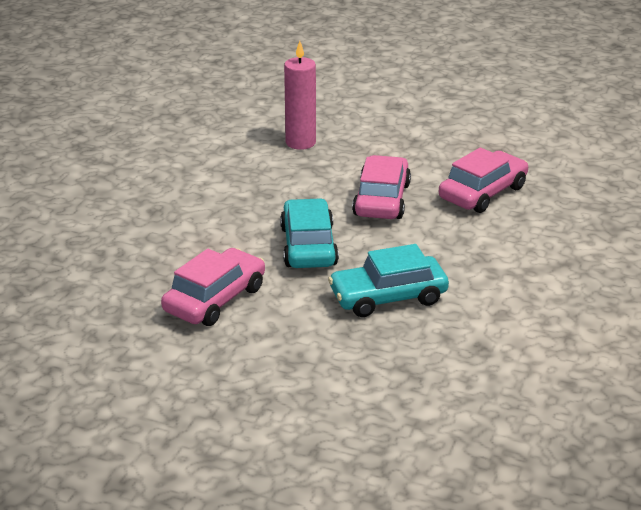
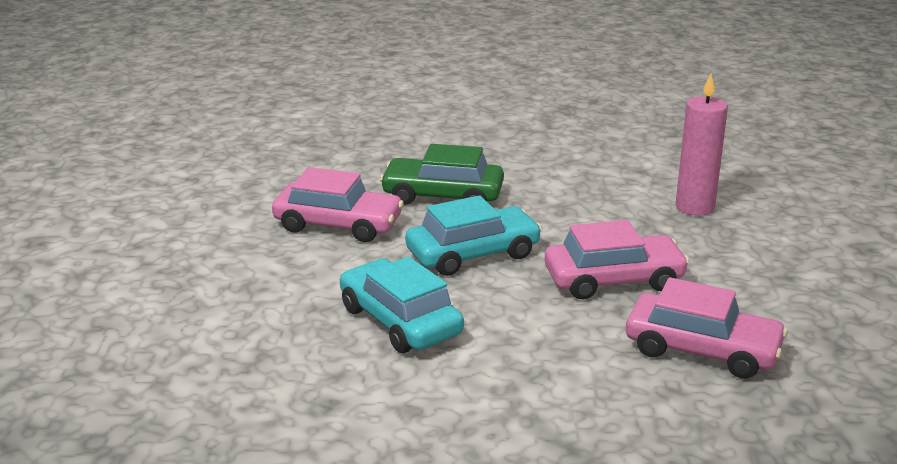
camera: 70 degrees right, 5 degrees down
none -> green car [380,144,504,205]

